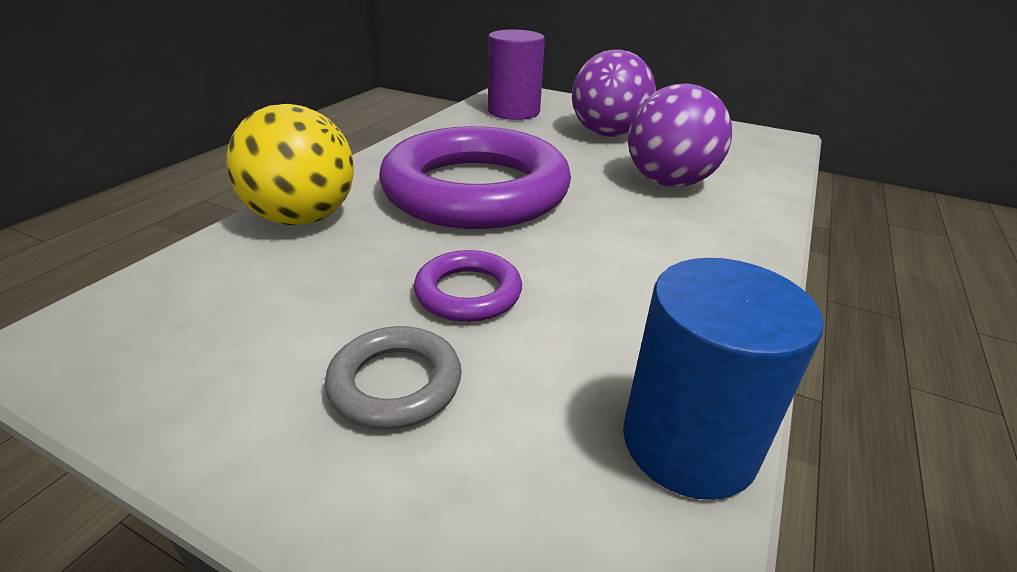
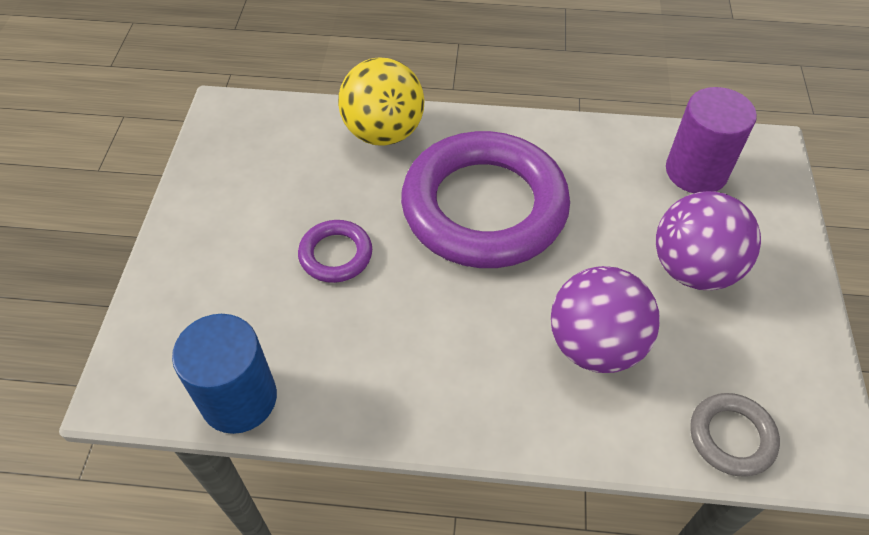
camera: 70 degrees right, 20 degrees up
grey ring [325,326,462,430] -> grey ring moved to [690,393,780,477]

